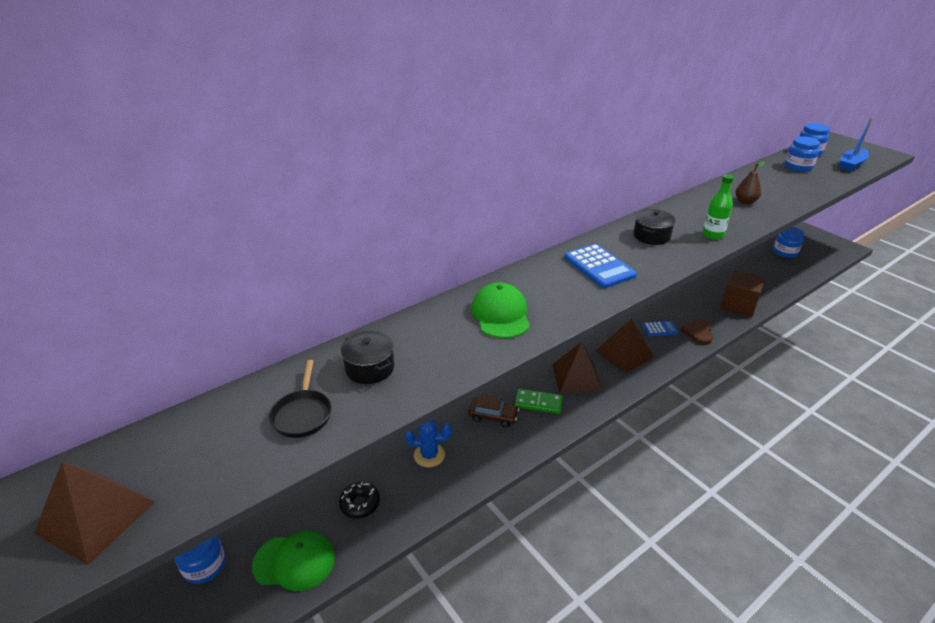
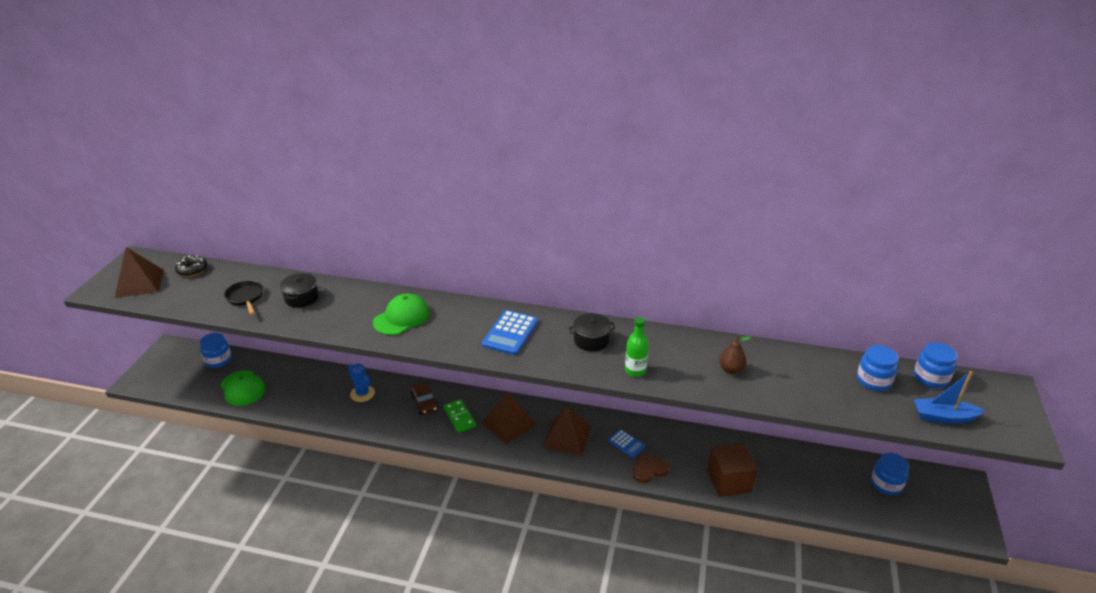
camera: 50 degrees right, 0 degrees up
black pan [269,360,331,438] -> black pan turned 105 degrees clockwise [224,280,263,315]
black donut [339,482,380,519] -> black donut moved to [175,255,207,277]

